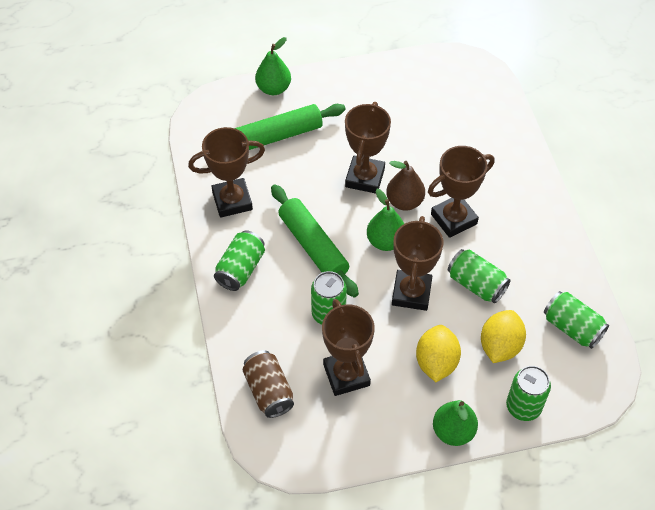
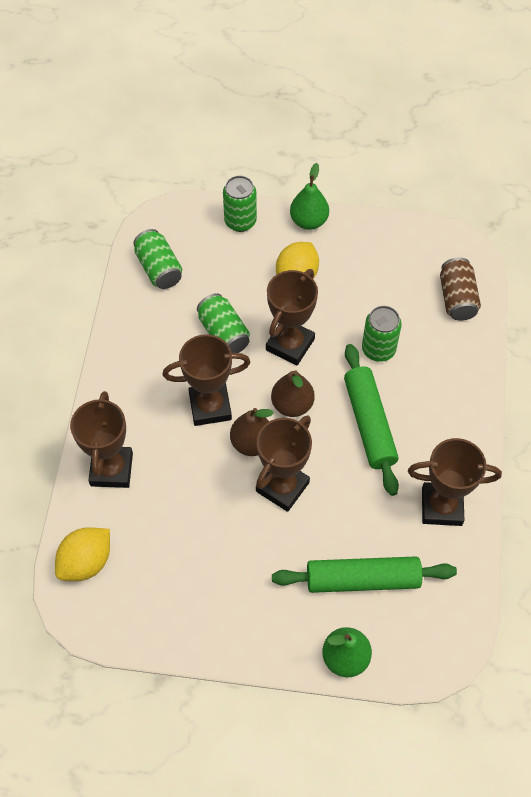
camera: 160 degrees left, 5 degrees up
green can [214,230,265,291] -> none
brown trophy [322,299,375,396] -> brown trophy moved to [70,391,133,488]
green pear [367,189,404,251] -> brown pear [271,370,315,417]
yellow lemon [481,310,526,363] -> yellow lemon moved to [55,527,110,581]

